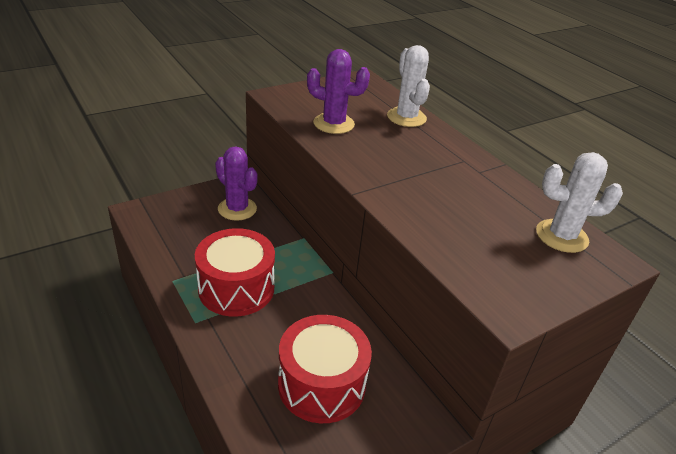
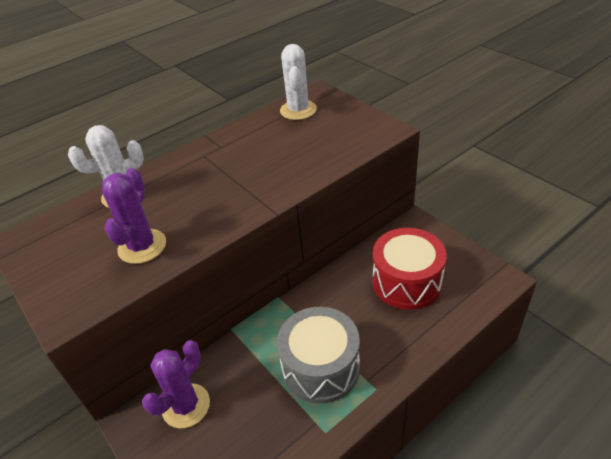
camera: 90 degrees left, 5 degrees up
red drum [195,228,275,317] -> grey drum [277,307,360,404]

